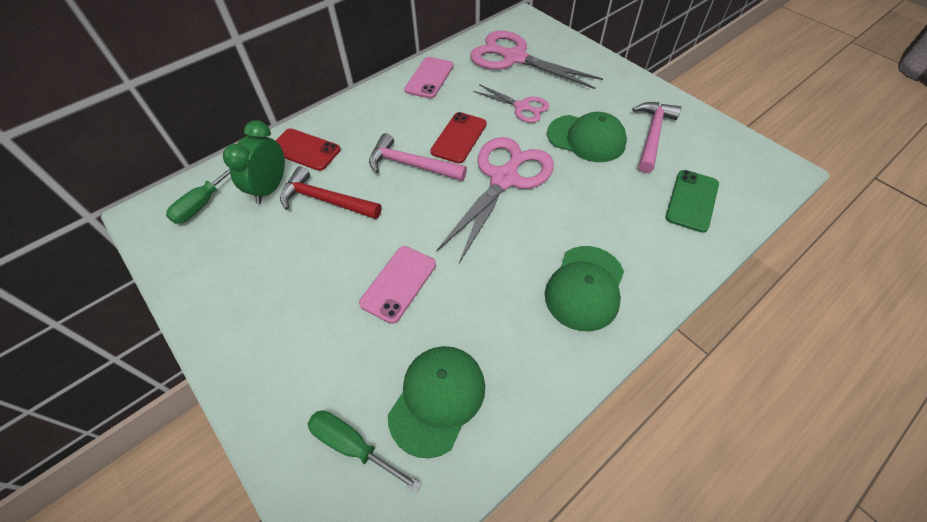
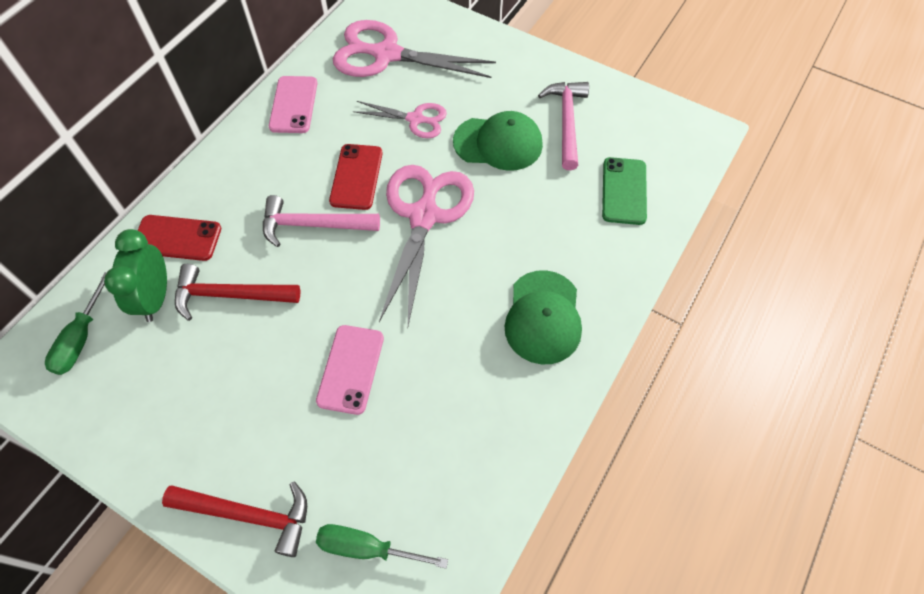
camera: 20 degrees left, 5 degrees up
green cap [388,346,485,458] -> none
none -> red hammer [162,482,307,557]

